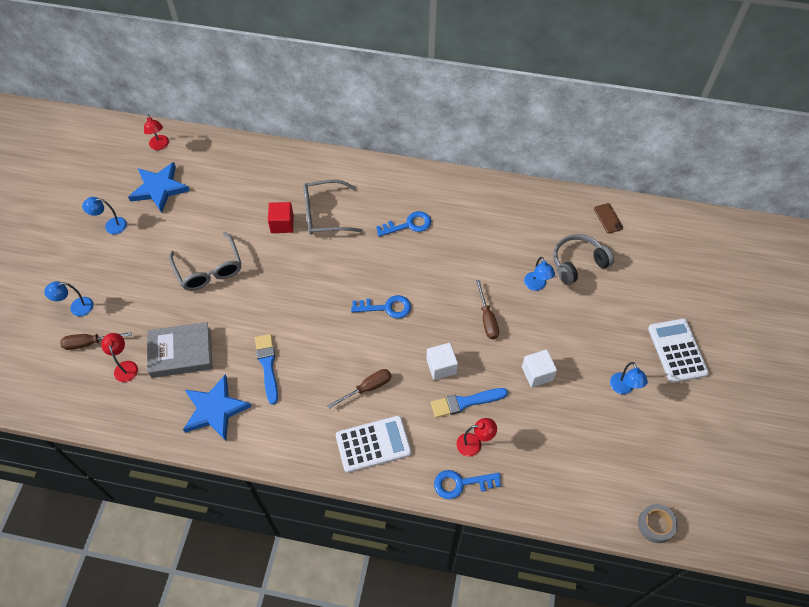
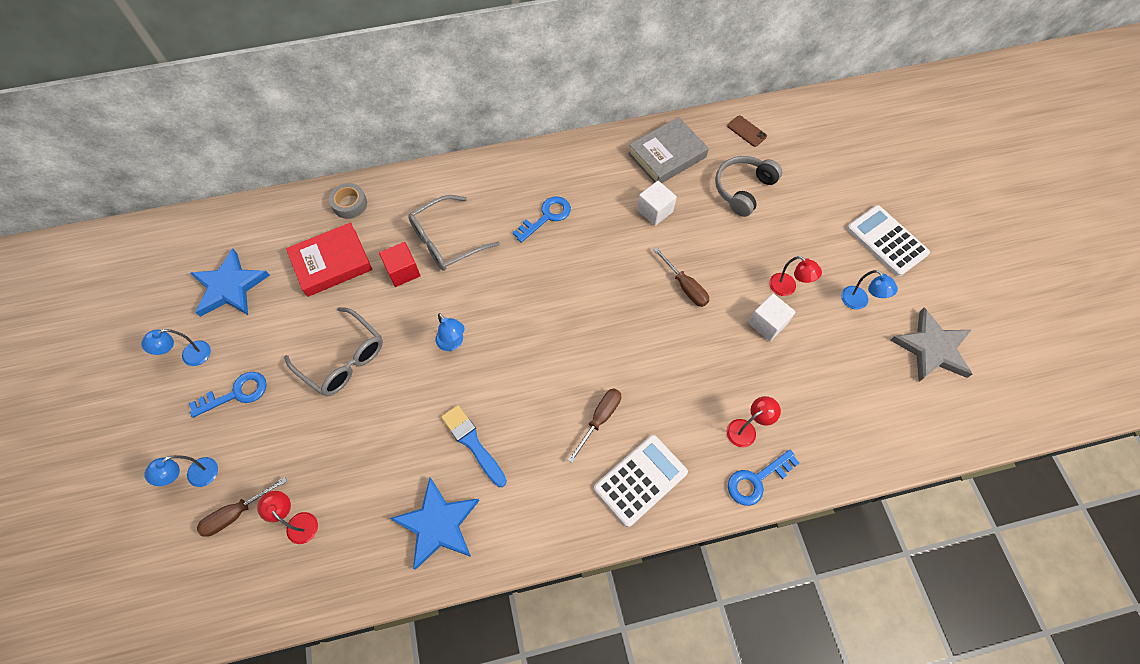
camera: 25 degrees left, 5 degrees up
red lamp [144,114,169,150] -> red lamp moved to [769,256,822,296]
grey book [147,322,213,378] -> grey book moved to [628,117,709,183]
blue key [351,295,411,318] -> blue key moved to [189,372,267,418]
white cube [426,343,458,380] -> white cube moved to [637,181,677,226]
blue brush [431,388,508,418] -> none
blue lamp [524,257,555,291] -> blue lamp moved to [435,313,464,351]
grey tape [638,504,678,543] -> grey tape moved to [329,183,367,219]
none -> red book [286,222,373,297]
none -> grey star [890,308,973,382]

